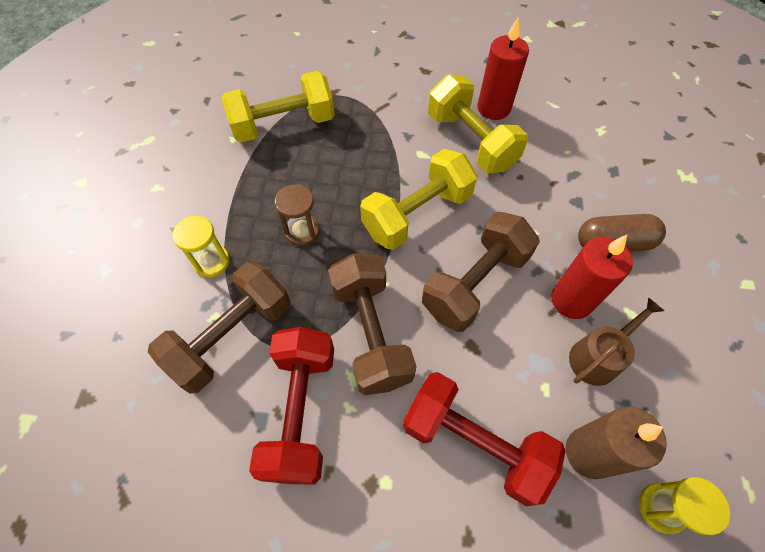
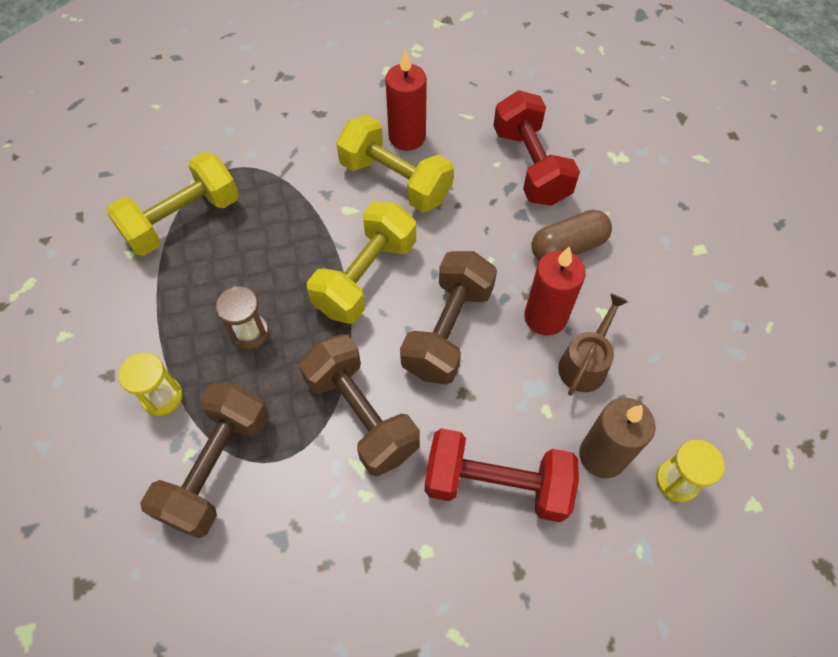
camera: 20 degrees left, 0 degrees up
red dumbbell [249,327,334,485] -> red dumbbell moved to [493,91,580,206]

